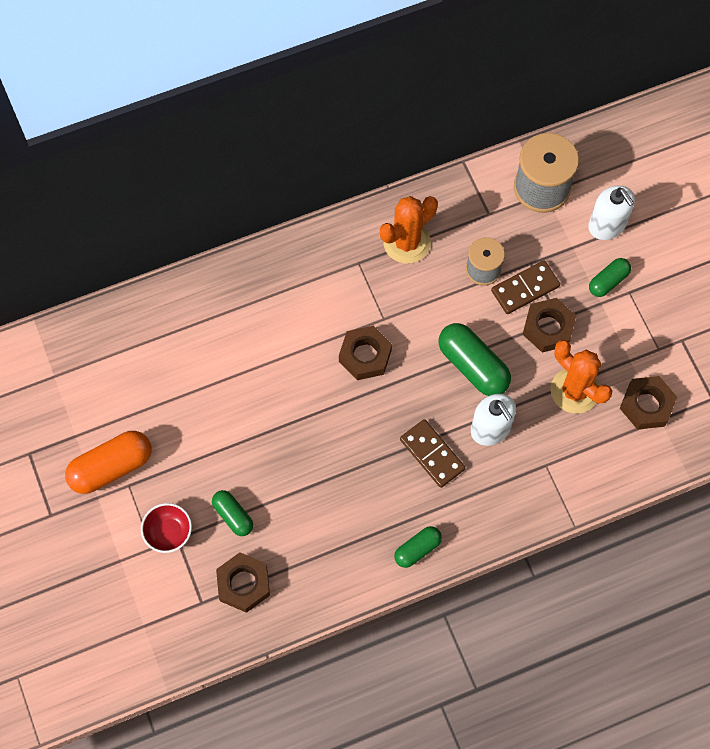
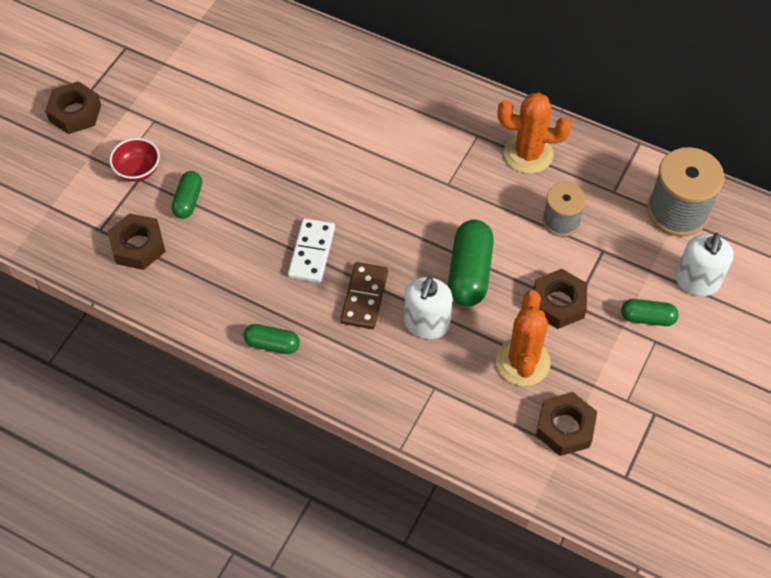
camera: 50 degrees right, 10 degrees down
orange capsule [65,431,151,494] -> none
brown nut [339,326,392,380] -> brown nut moved to [45,81,101,134]
brown domino [491,260,560,314] -> none
none -> white domino [288,218,335,283]

